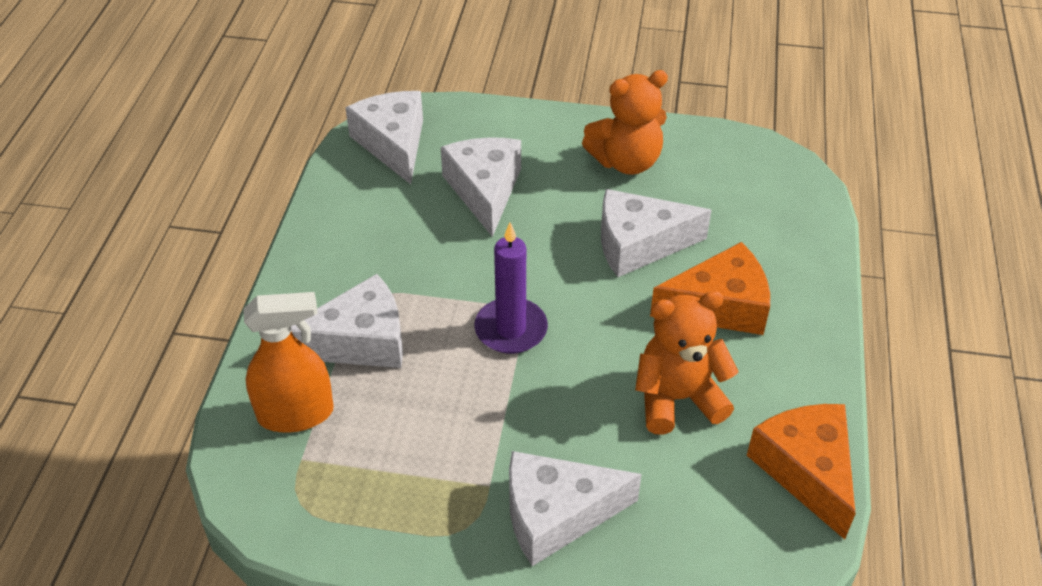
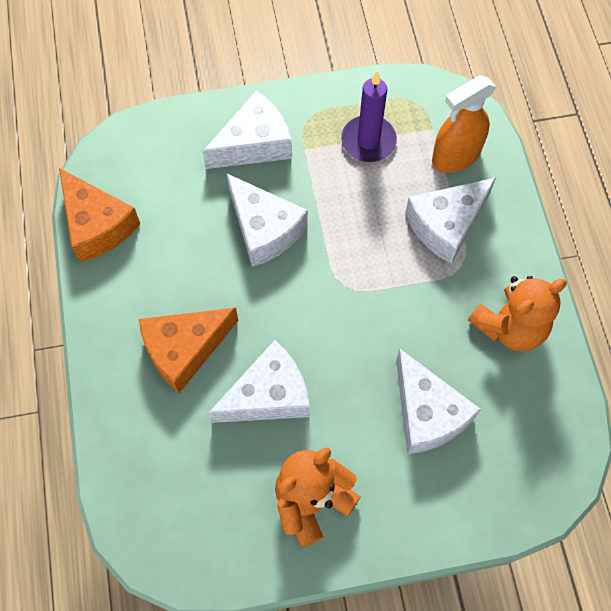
camera: 160 degrees right, 20 degrees up
white cheese [345,91,423,184] -> white cheese moved to [227,174,308,267]
purple candle [474,222,548,354] -> purple candle moved to [341,71,397,162]
orange teddy bear [635,291,739,435] -> orange teddy bear moved to [468,276,567,351]

